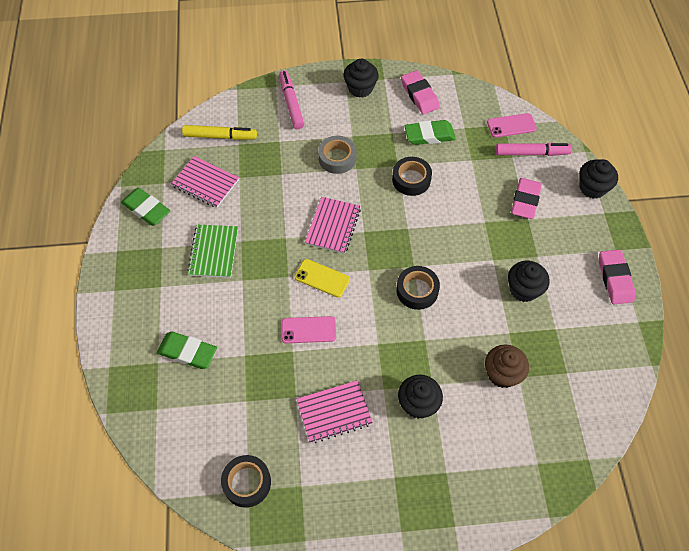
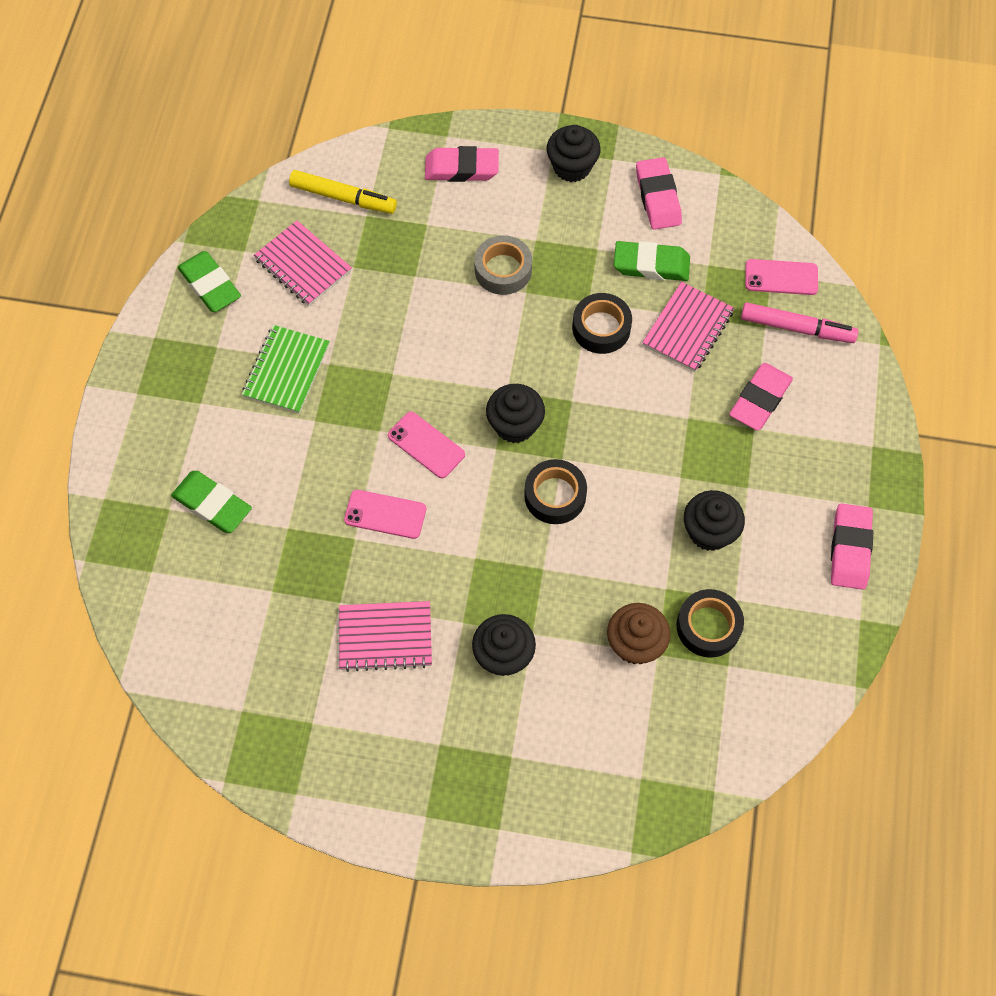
camera: 15 degrees right, 5 degrees up
black tape [221,455,271,508] -> black tape moved to [677,589,744,657]
pink marker [279,70,304,129] -> pink eraser [425,146,499,182]
yellow phone [295,259,350,298] -> pink phone [388,412,465,479]
pink notebook [305,197,361,254] -> pink notebook moved to [642,282,734,372]
black cupcake [580,159,618,199] -> black cupcake moved to [486,384,545,443]

